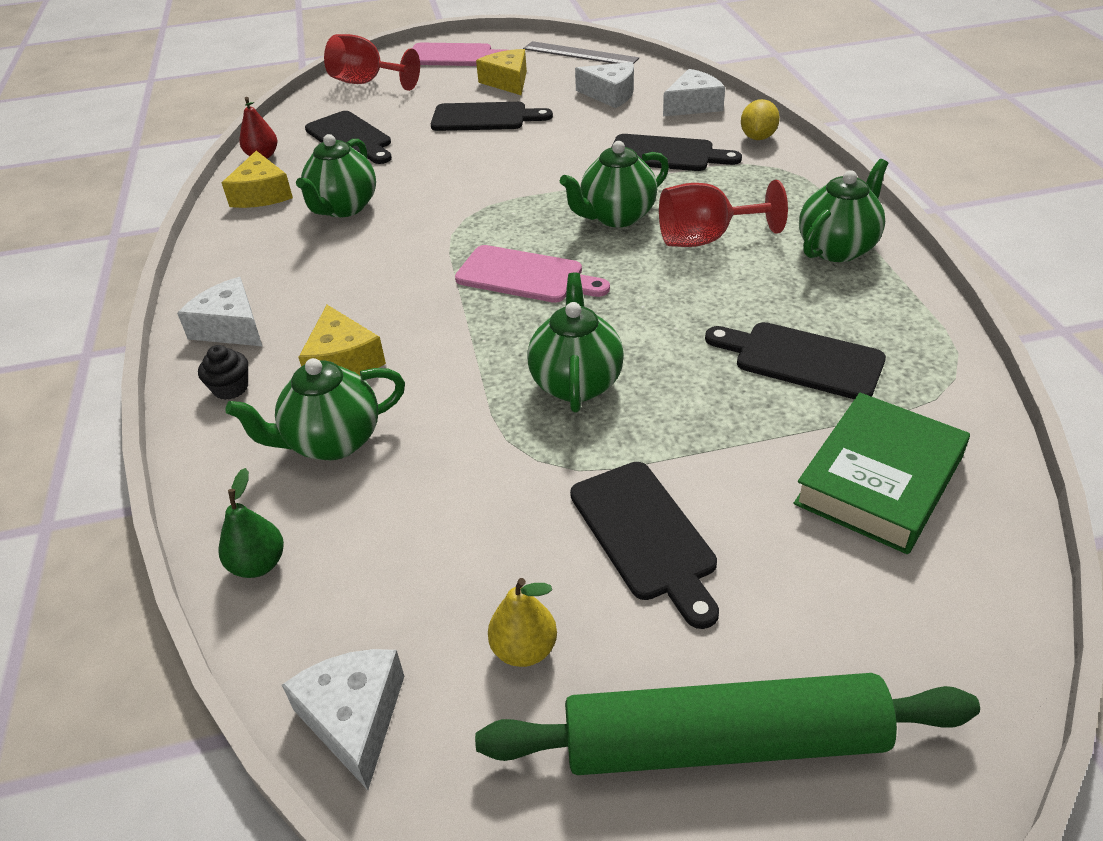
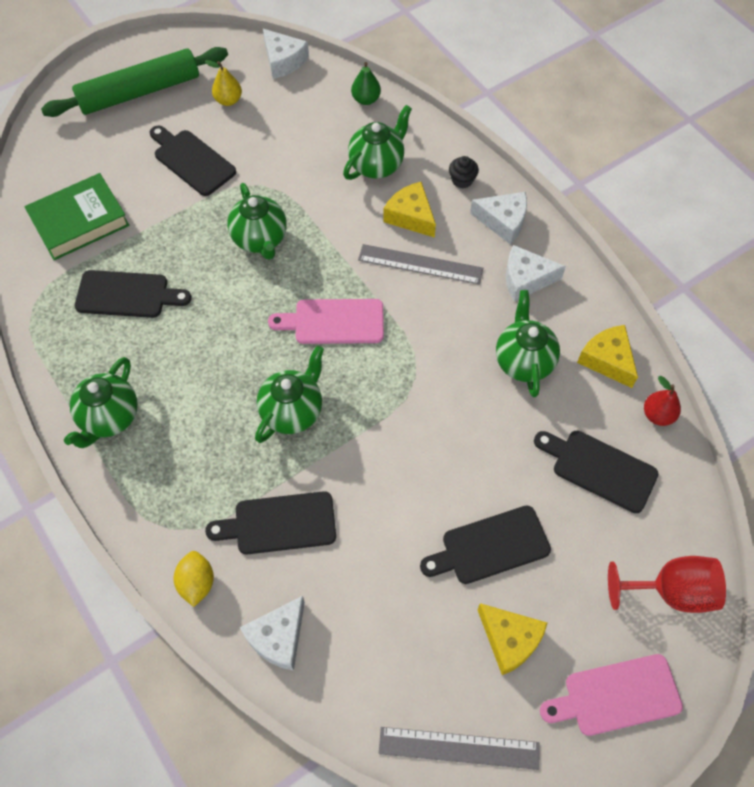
camera: 155 degrees right, 20 degrees up
white cheese [575,62,634,108] -> white cheese moved to [506,245,566,302]
red goblet [659,180,788,247] -> none
green book [793,393,970,554] -> green book turned 45 degrees clockwise [24,173,129,260]
none -> grey ruler [358,244,483,284]

